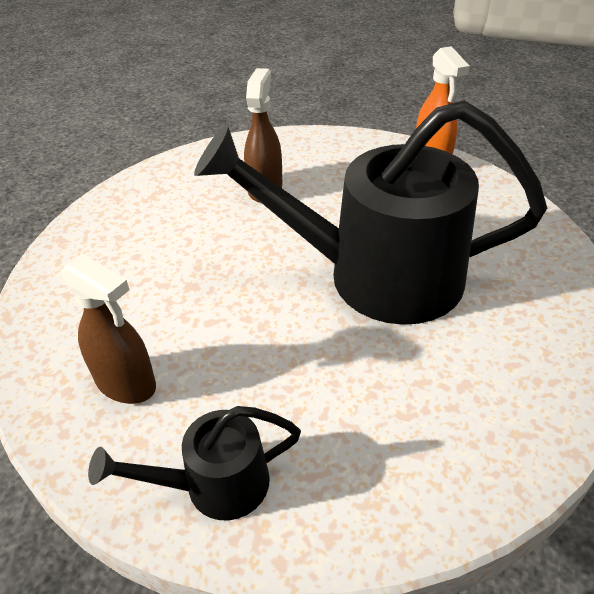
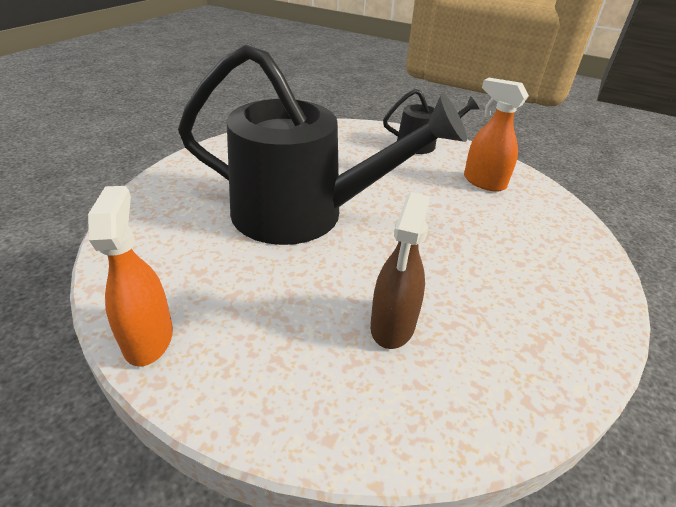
camera: 175 degrees left, 5 degrees down
brown spray bottle [61,253,156,404] -> orange spray bottle [464,78,529,192]

